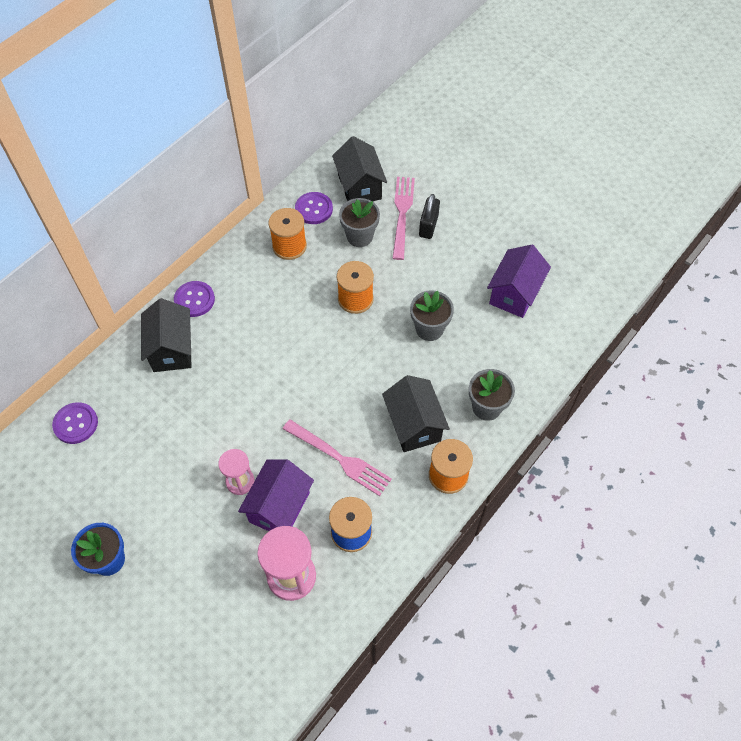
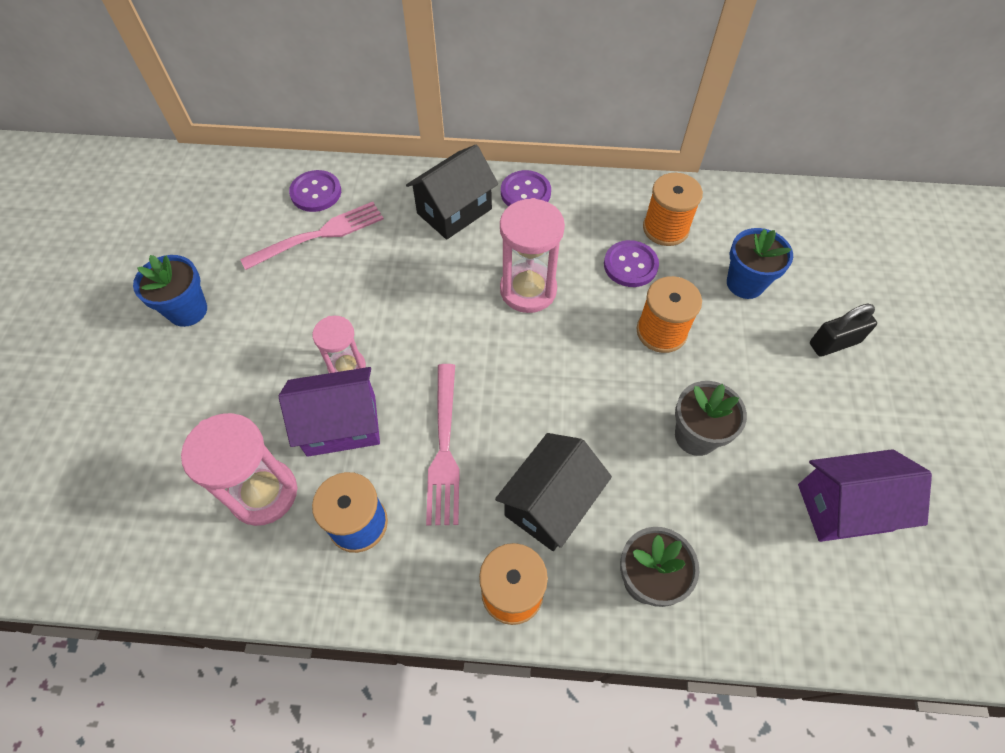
camera: 55 degrees right, 0 degrees up
purple button [295,192,333,224] -> purple button moved to [604,240,659,287]
black house [332,136,387,201] -> none
grey flower pot [339,198,380,247] -> blue flower pot [727,228,793,299]
pink fork [392,177,415,260] -> pink fork moved to [240,202,384,270]
none -> pink hourglass [500,198,565,313]

